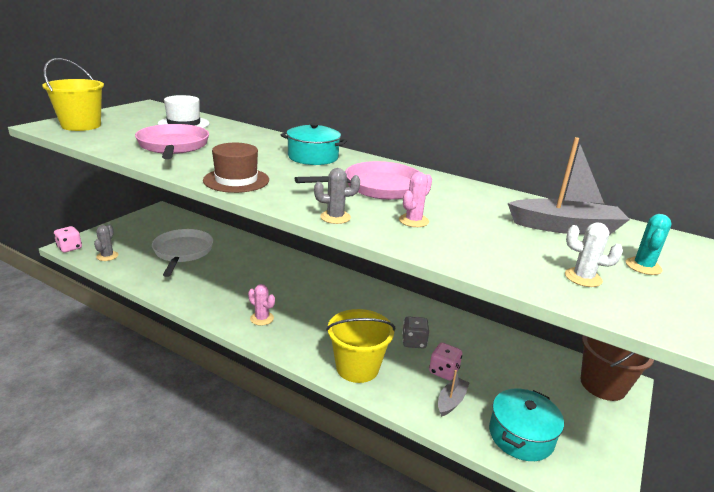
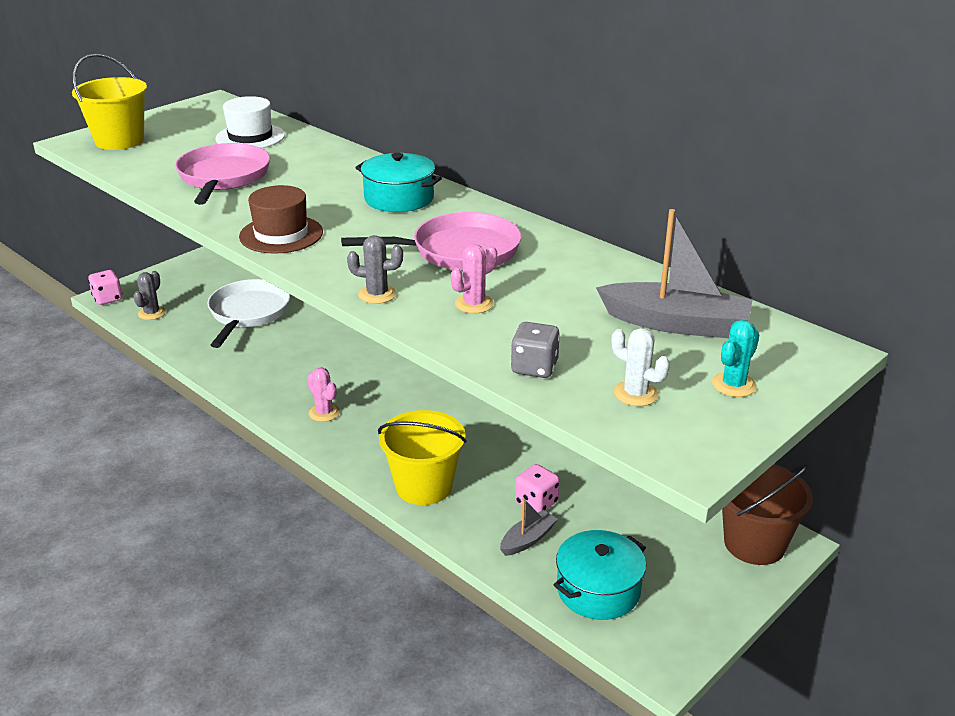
camera: 15 degrees right, 5 degrees up
grey dice [402,317,429,349] -> grey dice moved to [511,322,560,378]

